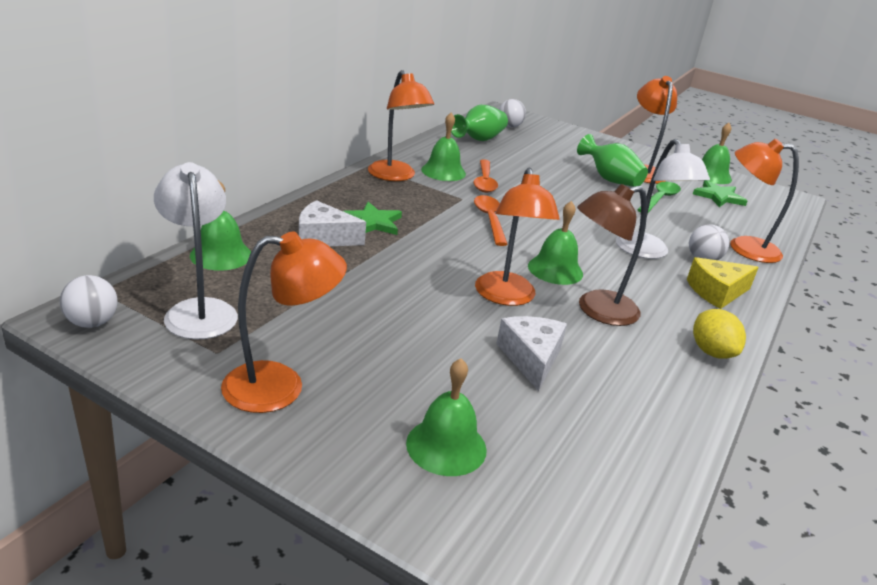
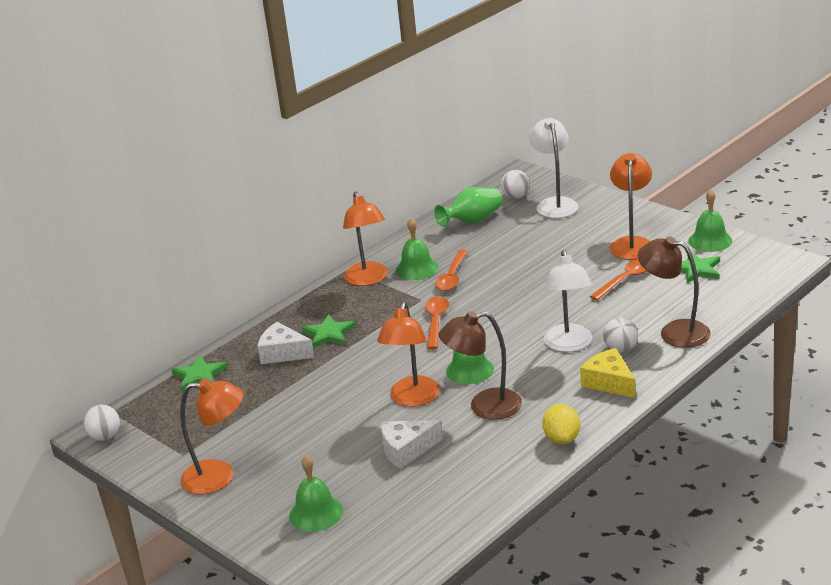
camera: 20 degrees right, 0 degrees up
white lamp [154,162,238,340] -> white lamp moved to [529,118,579,218]
green bell [190,180,251,271] -> green star [172,355,228,392]
white cheese [496,316,567,391] -> white cheese turned 120 degrees counterclockwise [381,420,443,469]
green vase [577,134,648,187] -> none
green spoon [637,182,681,213] -> orange spoon [590,259,647,300]
yellow cheese [687,257,759,309] -> yellow cheese turned 60 degrees clockwise [580,348,636,398]
orange lamp [730,139,799,263] -> brown lamp [638,236,711,348]

